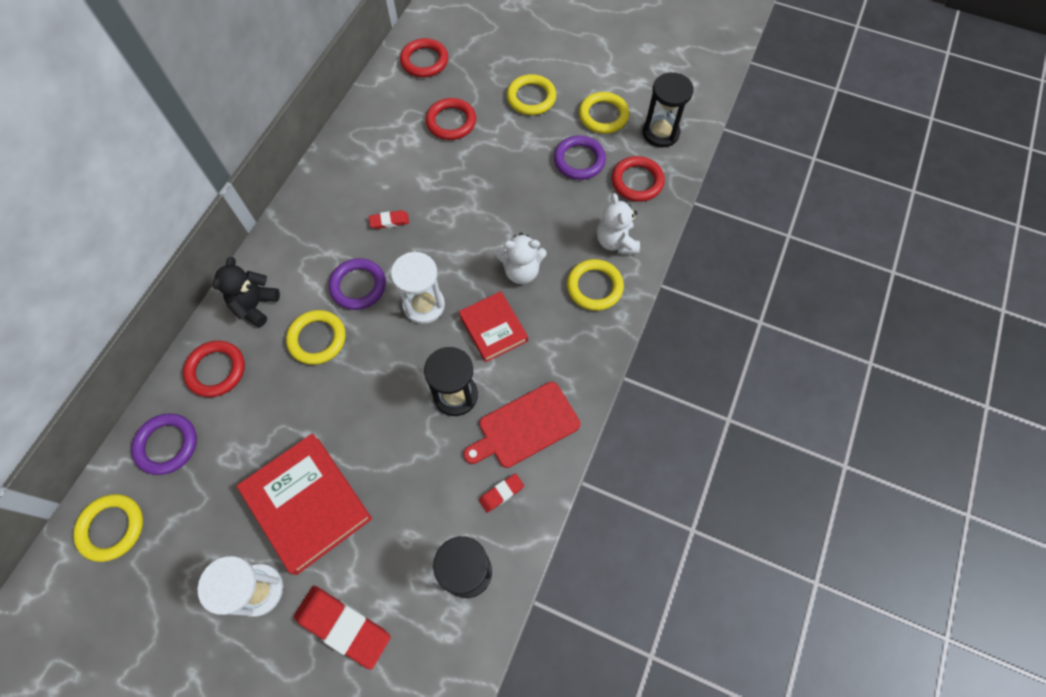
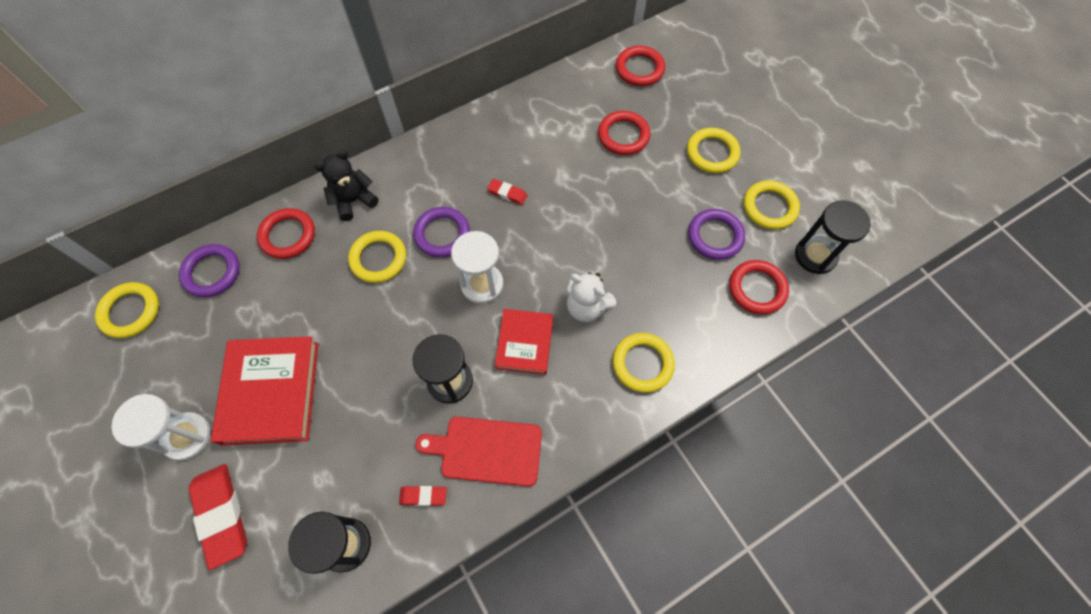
camera: 35 degrees right, 0 degrees up
white teddy bear [597,193,640,254] -> none

